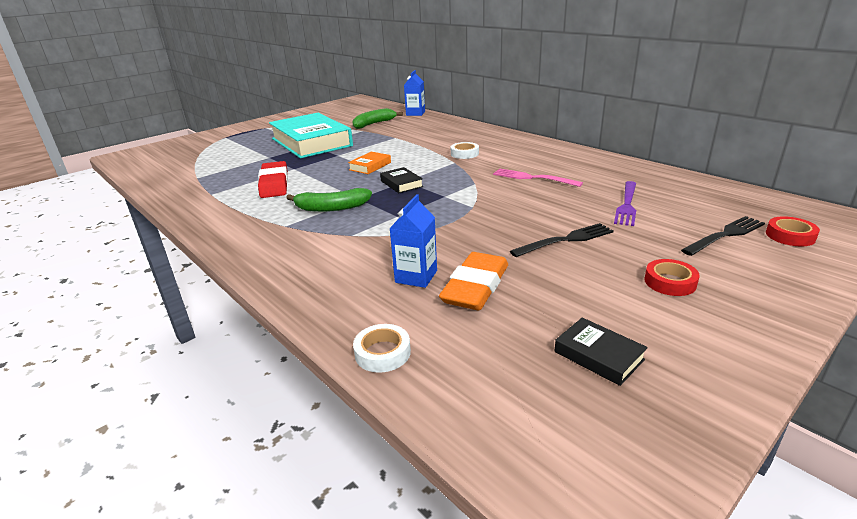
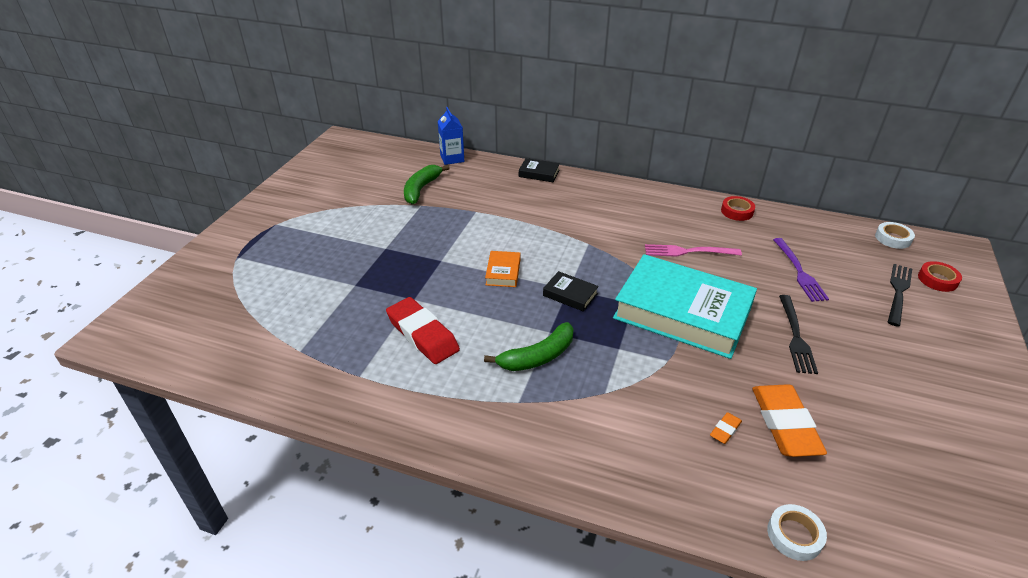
camera: 30 degrees left, 10 degrees up
turquoise book [269,113,353,158] -> turquoise book moved to [613,254,757,359]
blue carton [389,194,437,288] -> orange eraser [710,412,742,444]
white tape [451,142,479,159] -> white tape moved to [875,222,915,249]
black fork [510,223,614,257] -> black fork turned 150 degrees clockwise [779,295,818,374]
black book [554,317,648,386] -> black book moved to [519,158,560,182]
red tape [644,259,700,296] -> red tape moved to [721,196,755,221]

